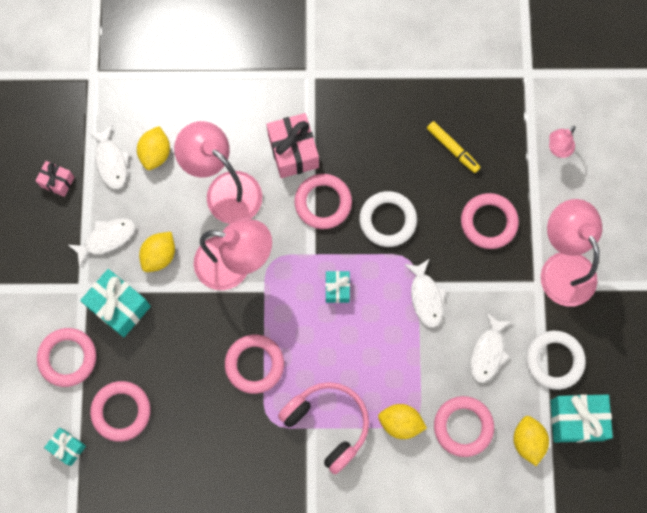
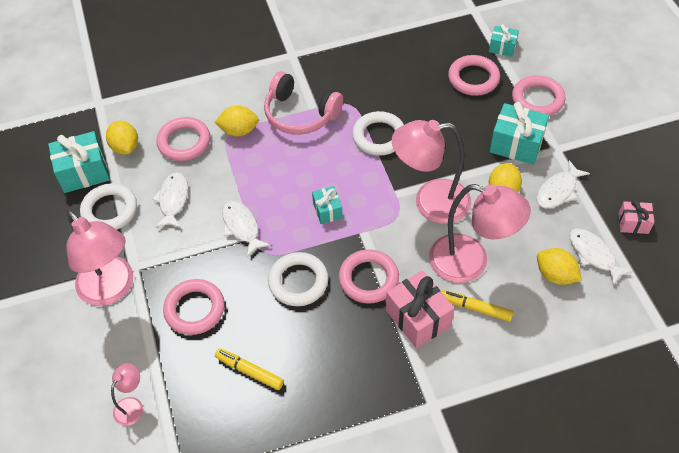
camera: 165 degrees right, 20 degrees down
yellow lemon [137,126,170,170] -> yellow lemon turned 45 degrees counterclockwise [537,248,582,285]
pink ring [225,335,284,394] -> white ring [352,111,404,156]
none -> yellow marker [442,290,514,322]

